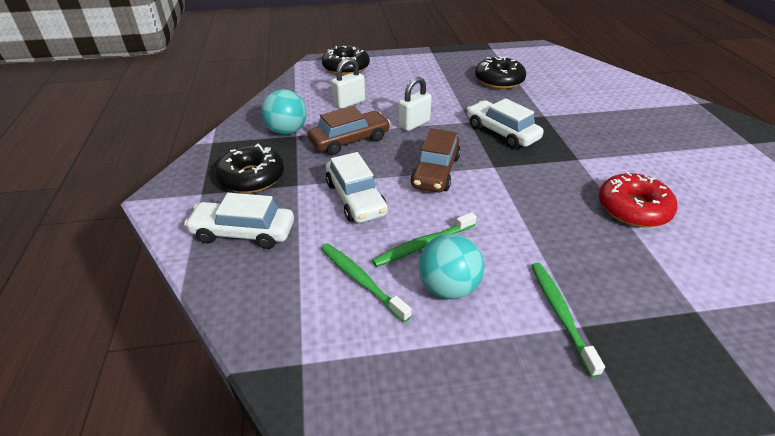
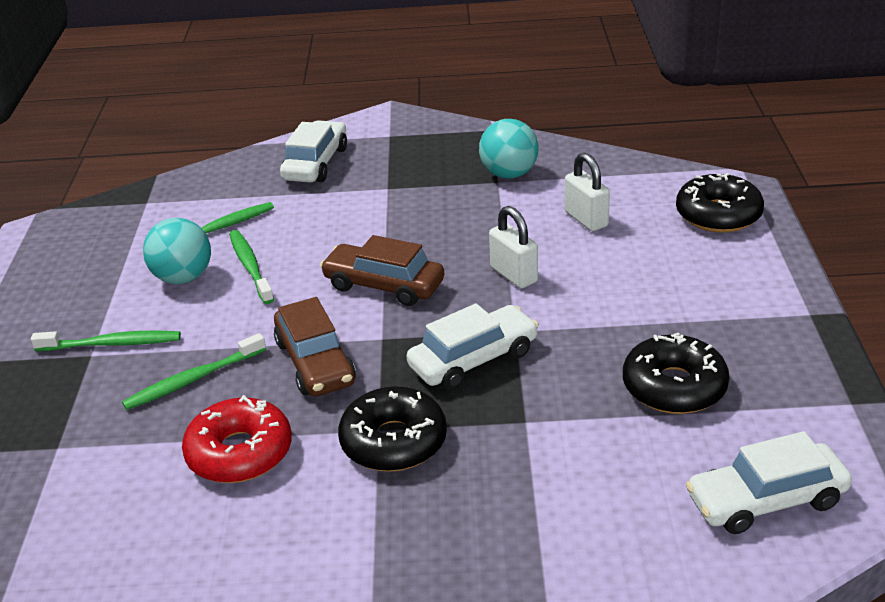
camera: 100 degrees right, 5 degrees down
black donut [215,144,284,193] -> black donut moved to [338,386,447,471]
brown car [308,106,391,155] -> brown car moved to [274,297,356,396]
white car [326,152,387,223] -> white car moved to [686,431,852,534]
none -> green toothbrush [122,333,266,410]

